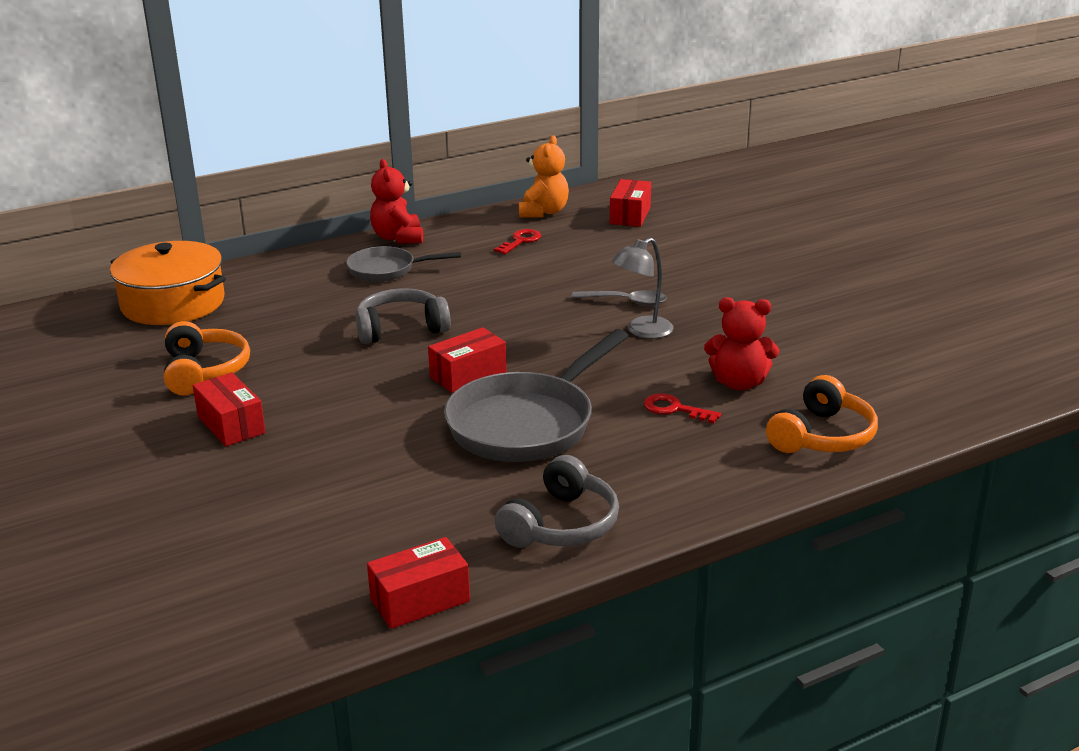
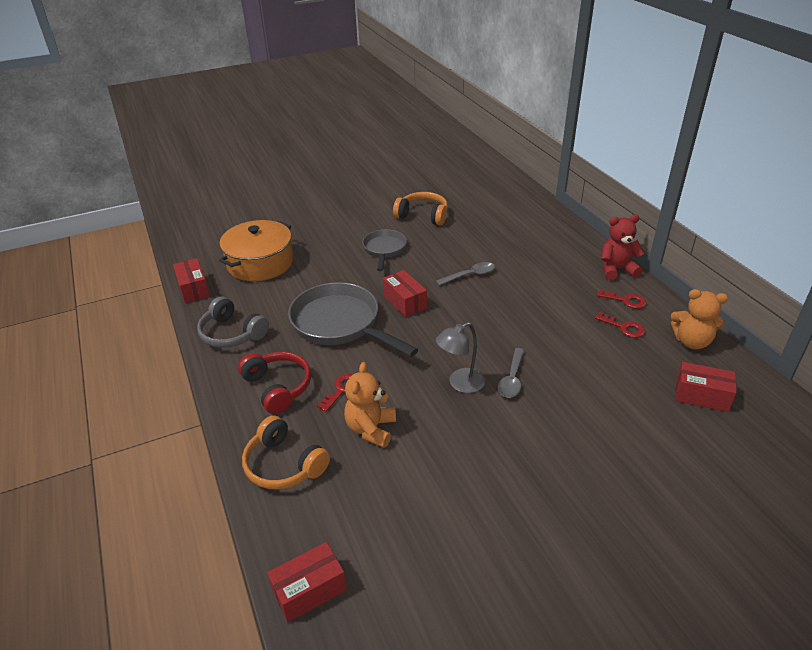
camera: 95 degrees right, 10 degrees up
orange pot [110,241,226,325] -> orange pot moved to [219,220,293,281]
orange headphones [164,321,250,395] -> orange headphones turned 150 degrees counterclockwise [393,192,448,225]
red box [193,372,266,447] -> red box moved to [267,542,347,622]
grey pan [346,246,461,282] -> grey pan moved to [362,229,407,271]
grey headphones [356,288,451,344] -> grey spoon [436,262,495,285]
grey lamp [612,238,674,339] -> grey lamp turned 90 degrees counterclockwise [436,322,485,393]
red teddy bear [704,297,779,390] -> orange teddy bear [344,362,396,448]
none -> red headphones [238,352,311,414]
none -> red key [597,289,647,309]

